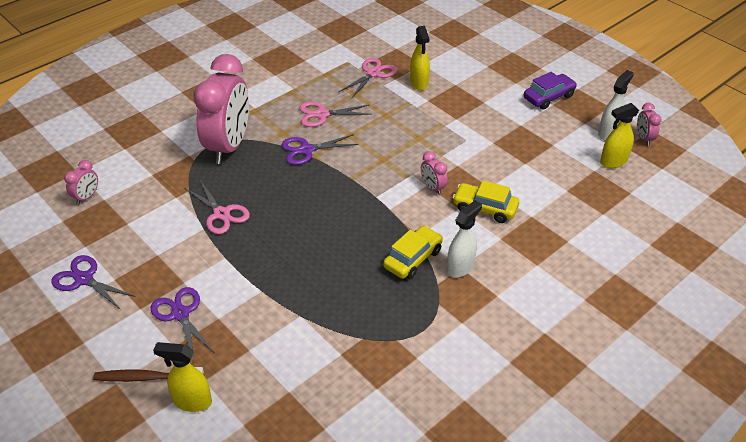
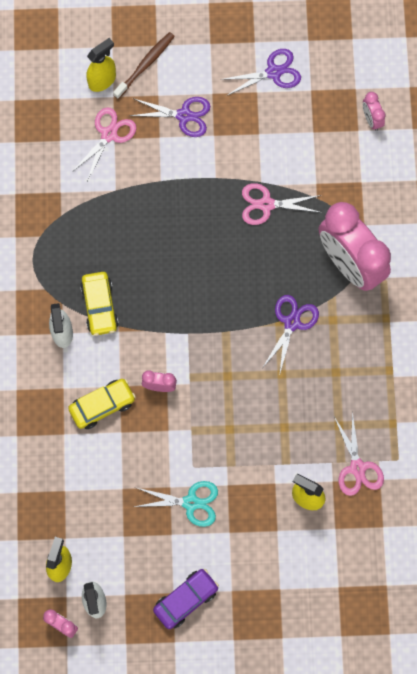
camera: 130 degrees right, 30 degrees up
pink scissors [299,102,372,127] -> pink scissors moved to [71,108,136,181]
purple car [524,72,577,110] -> purple car turned 135 degrees counterclockwise [153,569,219,629]
none -> turquoise scissors [134,481,218,527]

